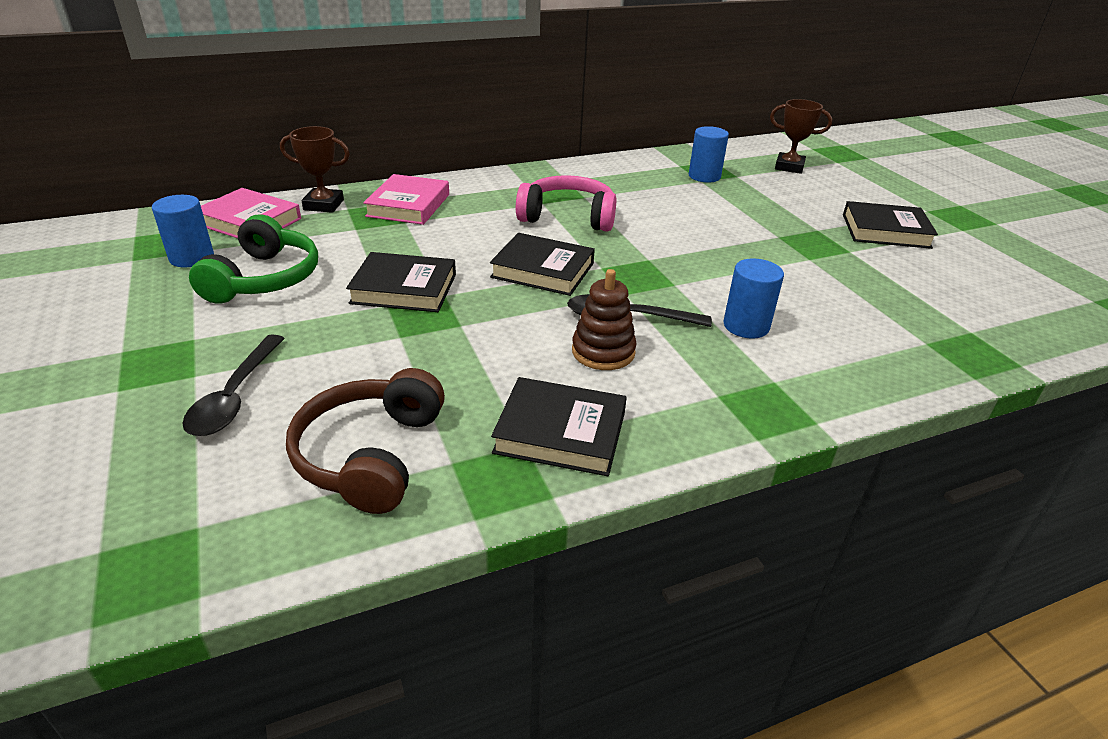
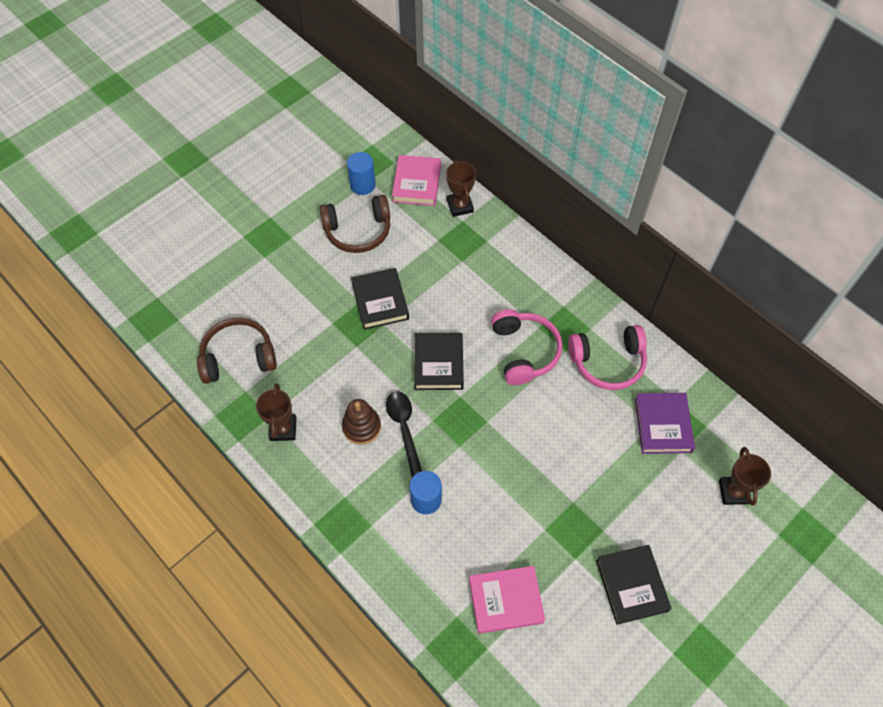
camera: 70 degrees right, 25 degrees up
black spoon [182,334,285,436] -> none
green headphones [189,215,318,304] -> brown headphones [319,195,390,253]
pink book [363,174,449,225] -> pink book moved to [469,566,545,634]
black book [491,377,627,476] -> brown trophy [256,383,297,441]
blue cylinder [689,126,729,183] -> purple book [635,393,695,454]
none -> pink headphones [568,325,647,390]

